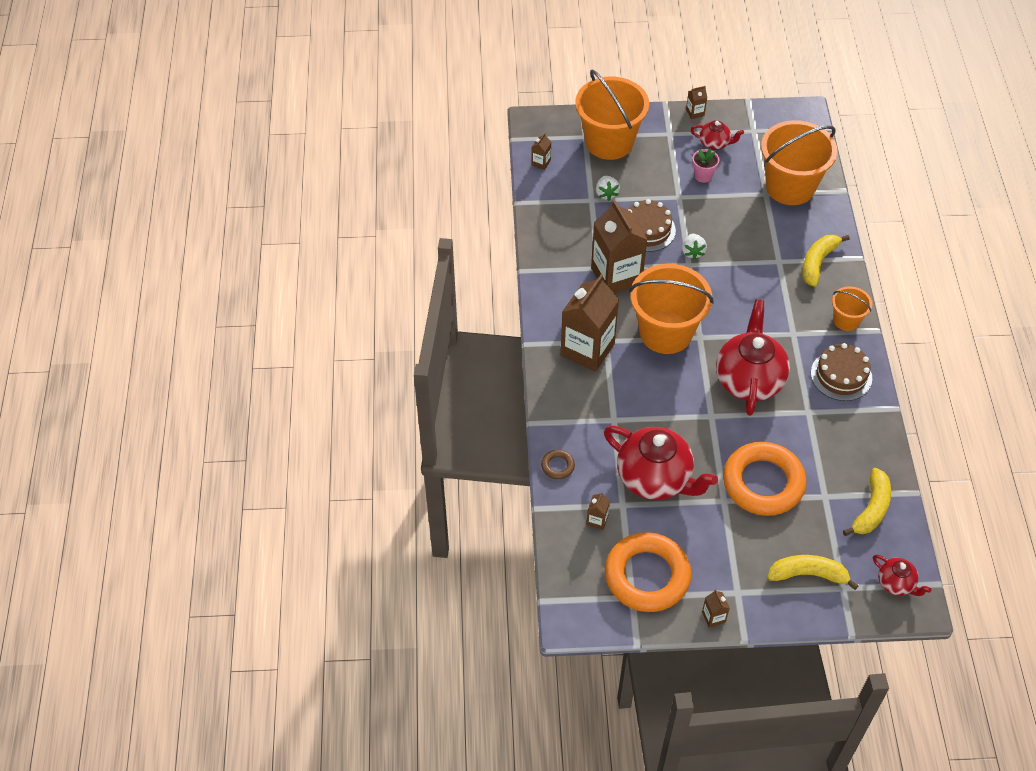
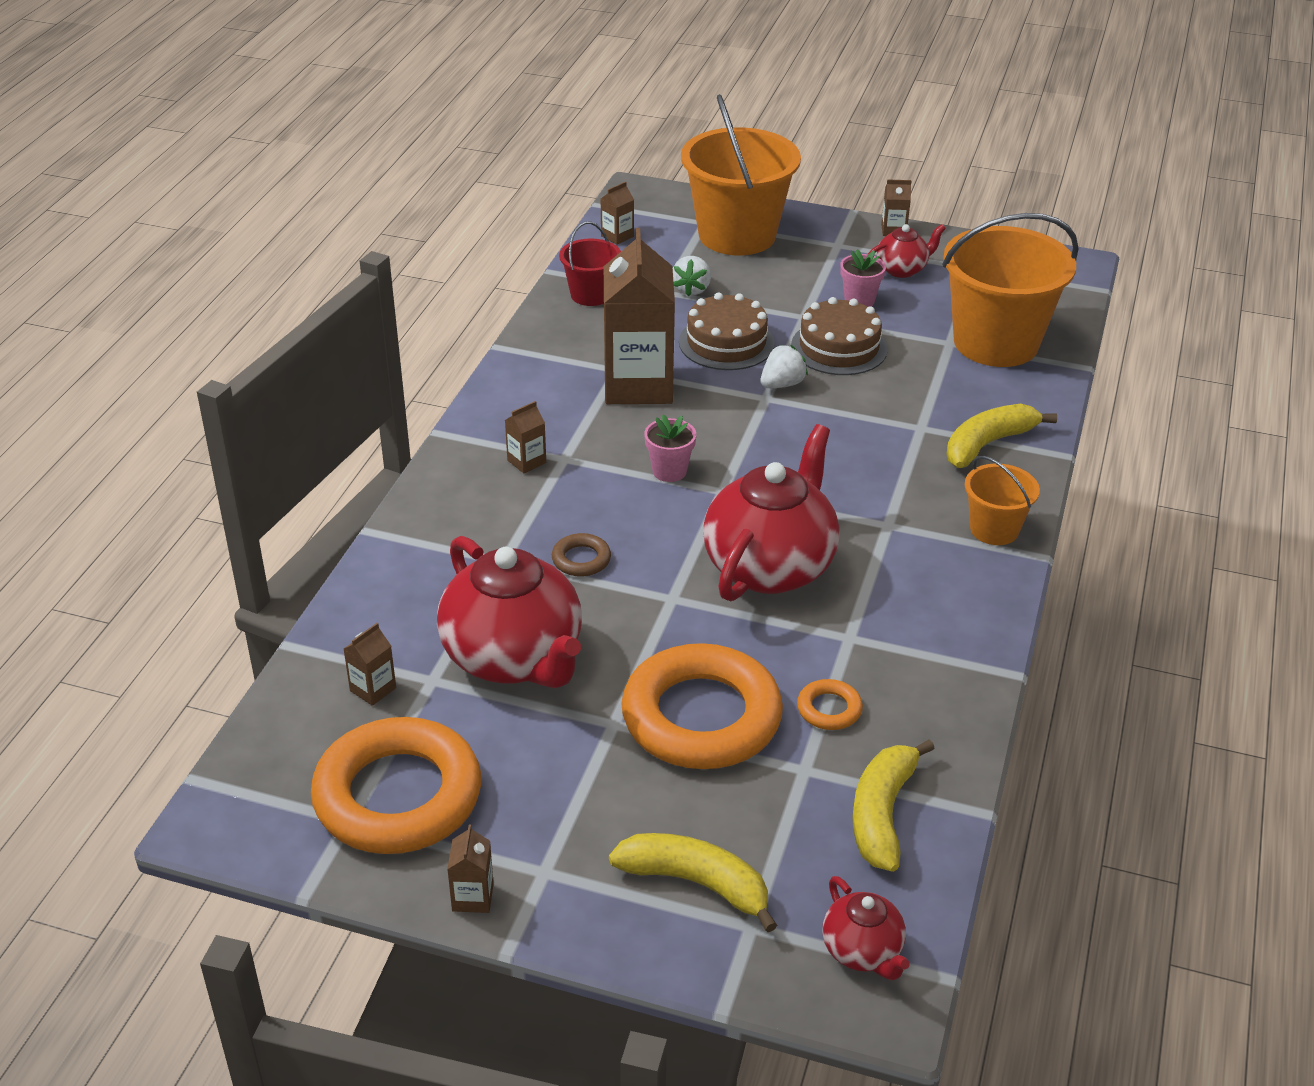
camera: 20 degrees right, 15 degrees down
brown ring [541,449,575,479] -> brown ring moved to [552,533,611,577]
brown carton [561,275,619,372] -> brown carton [505,401,546,473], size x0.40
orange bucket [629,264,714,354] -> pink flower pot [644,414,696,482]
white strawberry [682,234,707,260] -> white strawberry turned 150 degrees counterclockwise [761,345,808,388]
red teapot [690,120,744,150] -> red teapot turned 60 degrees counterclockwise [868,224,946,278]
brown cake [811,343,872,401] -> brown cake moved to [791,297,888,375]
yellow banana [843,468,891,536] -> yellow banana turned 150 degrees clockwise [852,739,935,872]
none -> red bucket [559,221,621,306]
none -> orange ring [797,679,863,730]

